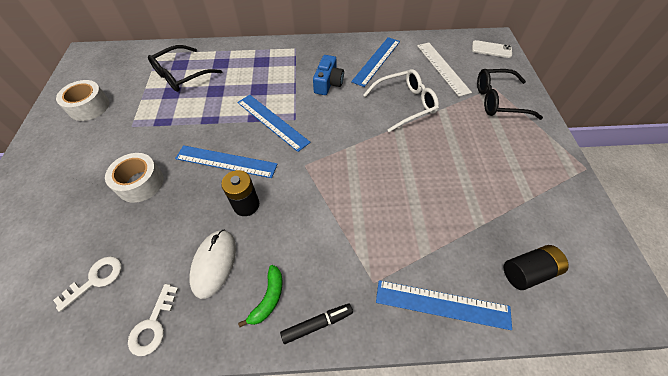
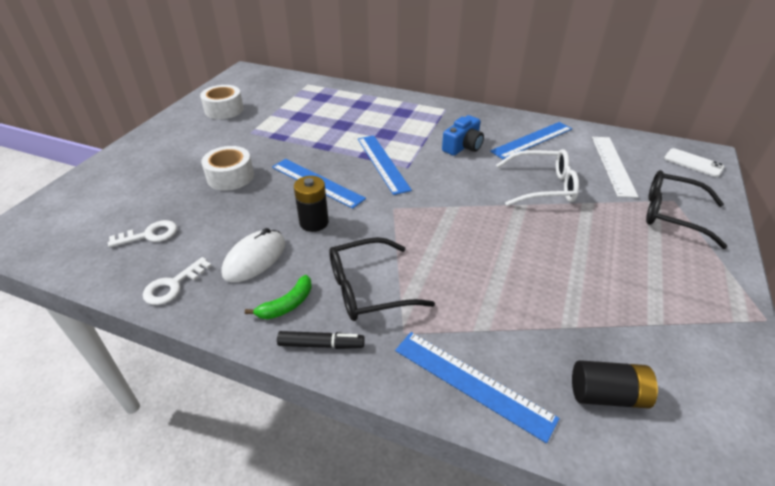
camera: 25 degrees right, 15 degrees down
black glasses [148,45,222,92] -> black glasses moved to [329,237,435,321]

